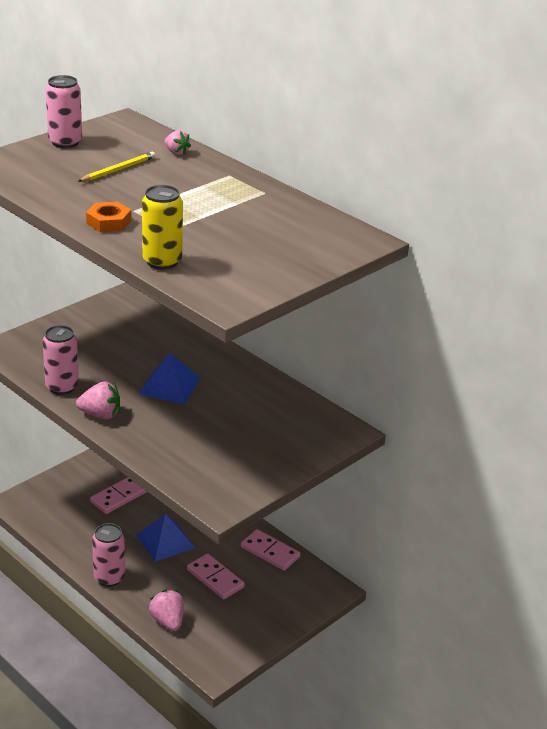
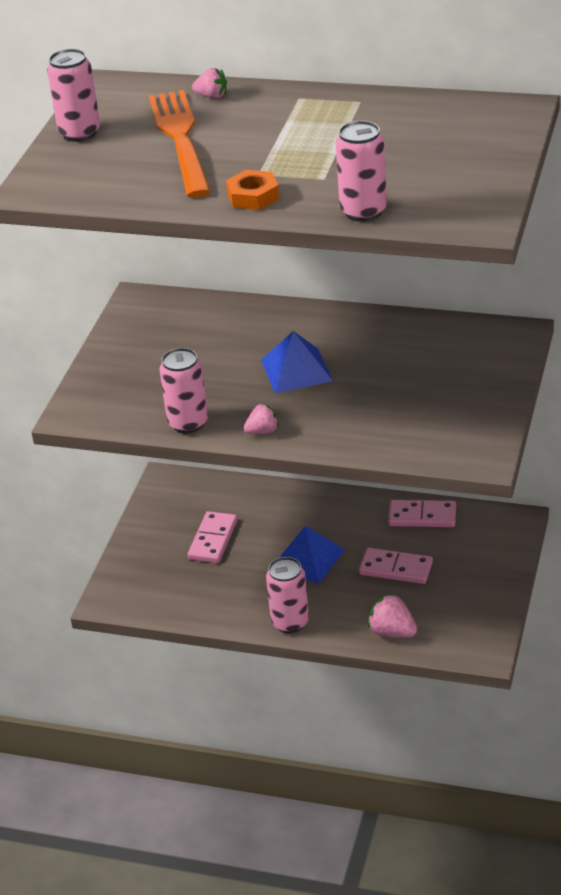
camera: 25 degrees left, 5 degrees up
pink strawberry [76,381,120,419] -> pink strawberry [244,403,279,434], size x0.65
yellow pencil [78,152,155,182] -> orange fork [149,90,211,198]
yellow can [142,185,183,270] -> pink can [336,121,387,222]

